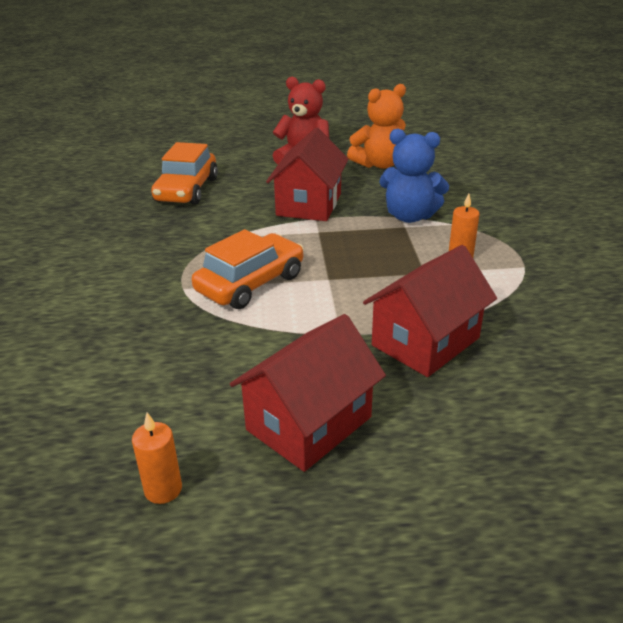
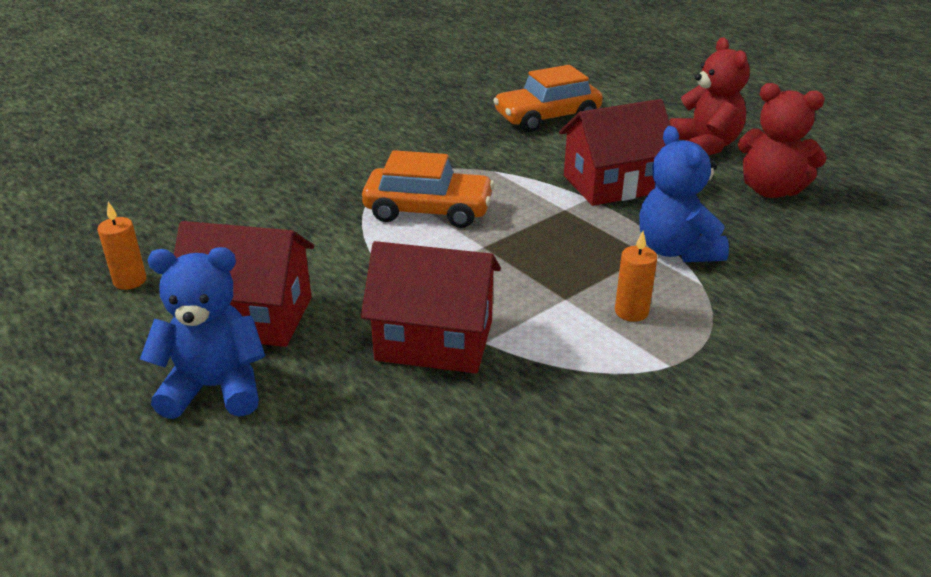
camera: 55 degrees right, 0 degrees up
orange teddy bear [347,84,406,169] -> red teddy bear [738,83,827,198]
none -> blue teddy bear [140,247,265,419]

